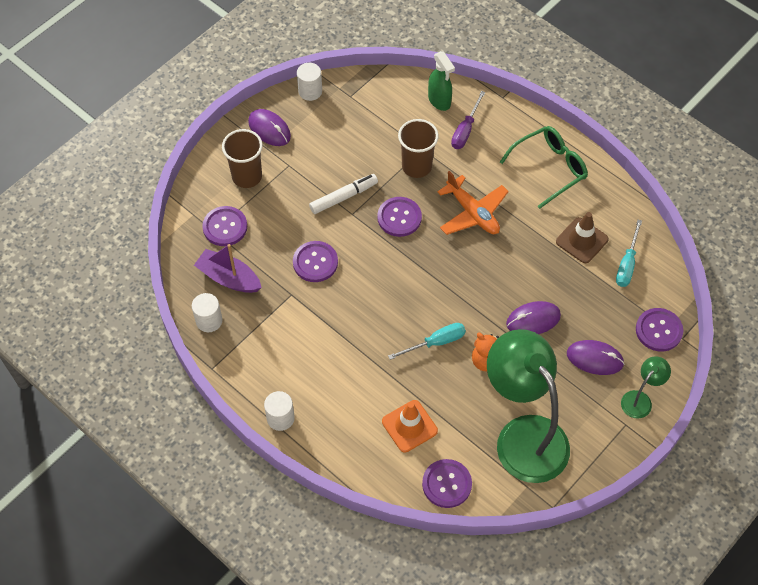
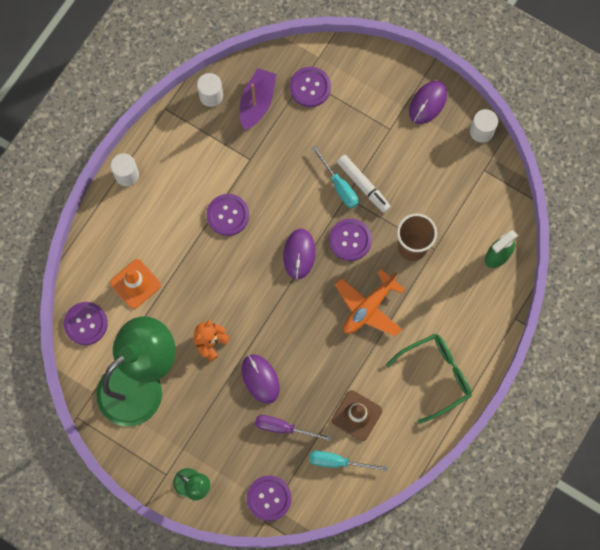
camera: 80 degrees right, 15 degrees up
brown cup [222,129,263,188] -> none
purple button [293,241,338,282] -> purple button moved to [207,194,249,236]
turquoise screwdriver [388,323,466,360] -> turquoise screwdriver moved to [312,146,359,208]
purple screwdriver [451,91,485,149] -> purple screwdriver moved to [255,415,332,441]
green glasses [500,126,588,209] -> green glasses turned 75 degrees counterclockwise [386,333,472,424]
purple mouse [567,340,624,375] -> purple mouse moved to [283,229,316,279]

